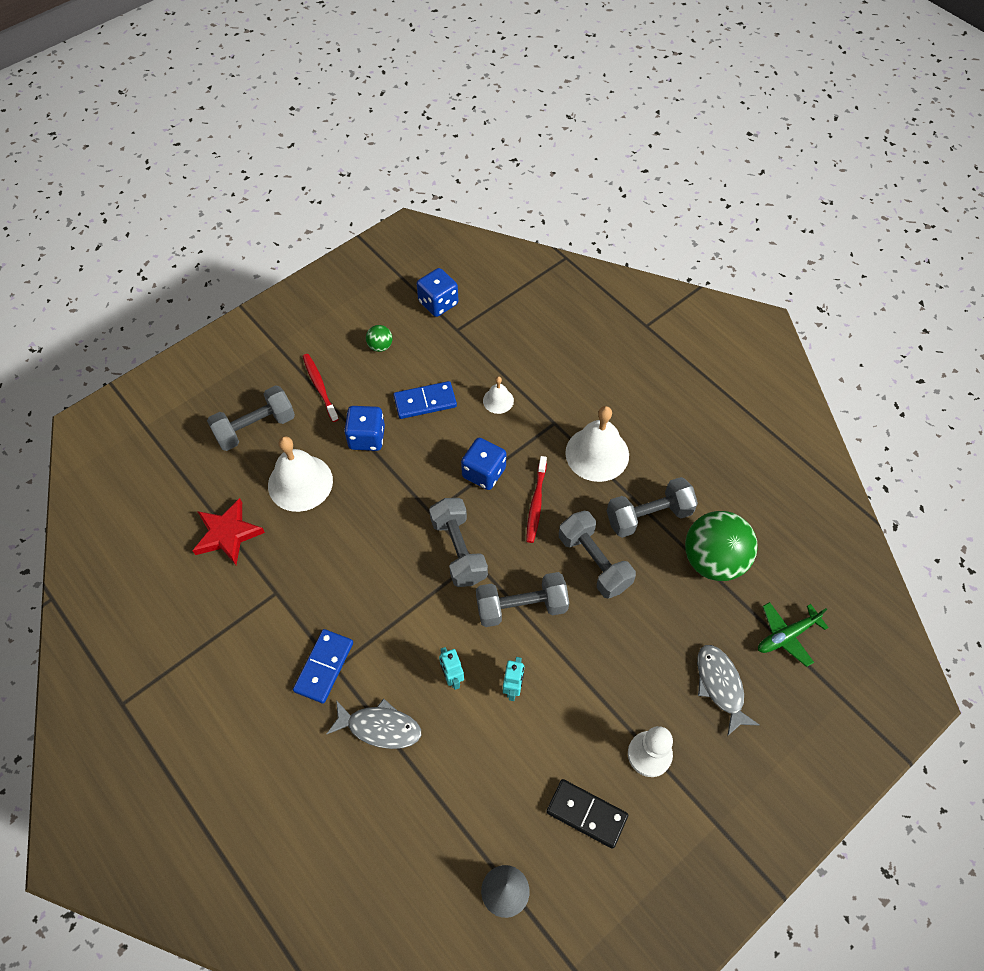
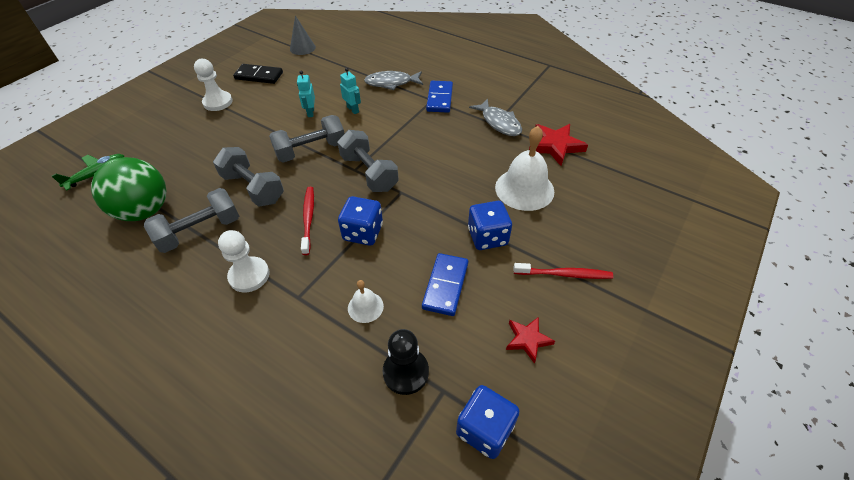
camera: 165 degrees right, 10 degrees down
grey dumbbell [207,385,295,451] -> none
red toothbrush [302,354,339,422] -> red toothbrush turned 45 degrees counterclockwise [513,263,613,279]
green ball [366,325,392,352] -> red star [506,317,555,364]
blue domino [393,381,457,419] -> blue domino turned 45 degrees counterclockwise [422,253,468,316]
white bell [565,406,629,482] -> white pawn [218,230,270,292]
grey fish [697,645,759,736] -> grey fish moved to [469,99,522,136]
none -> black pawn [383,329,429,395]

